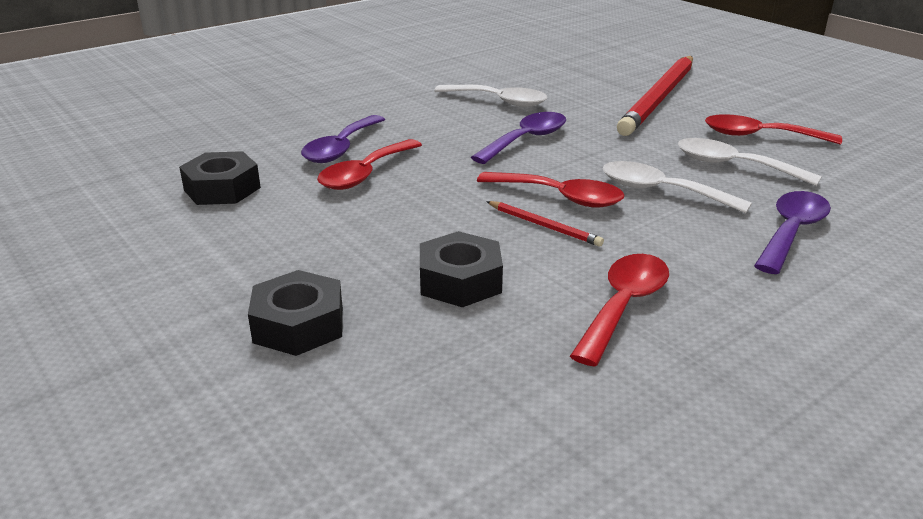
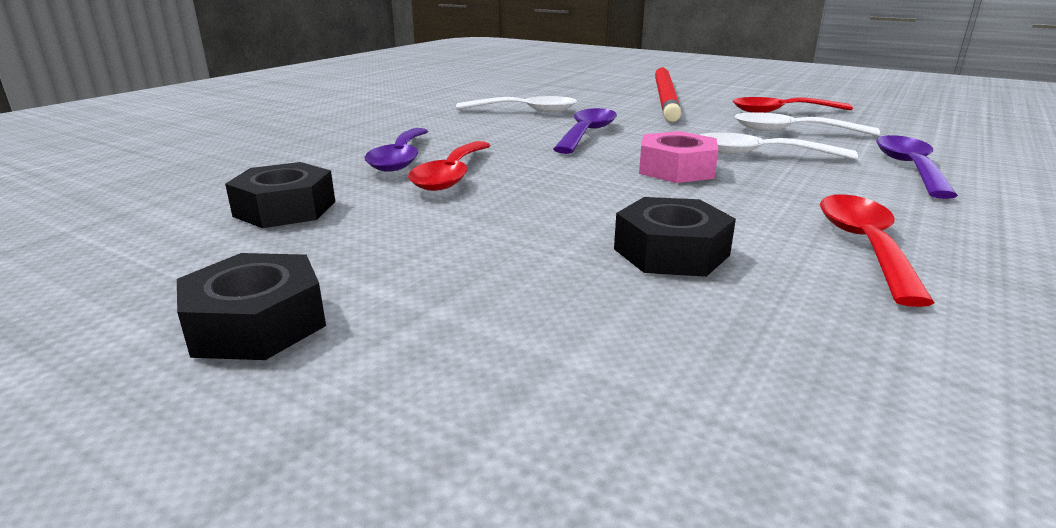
camera: 20 degrees left, 5 degrees down
black nut [248,270,343,356] -> black nut moved to [177,253,326,360]
red spoon [477,172,624,208] -> pink nut [639,131,719,183]
red pencil [486,201,604,247] -> none

